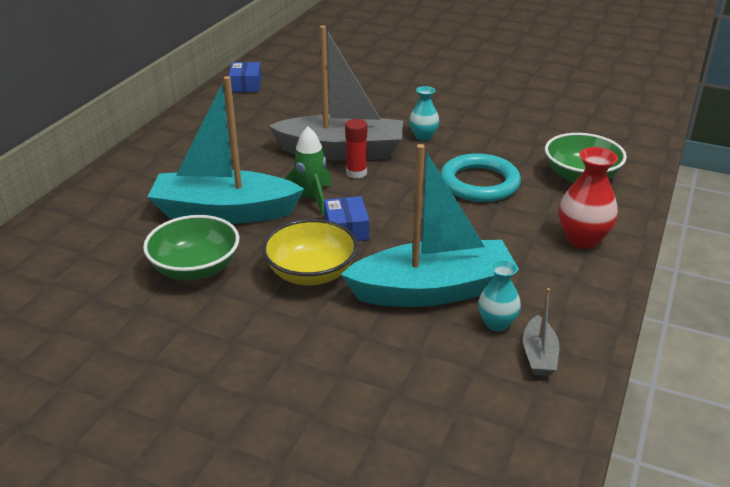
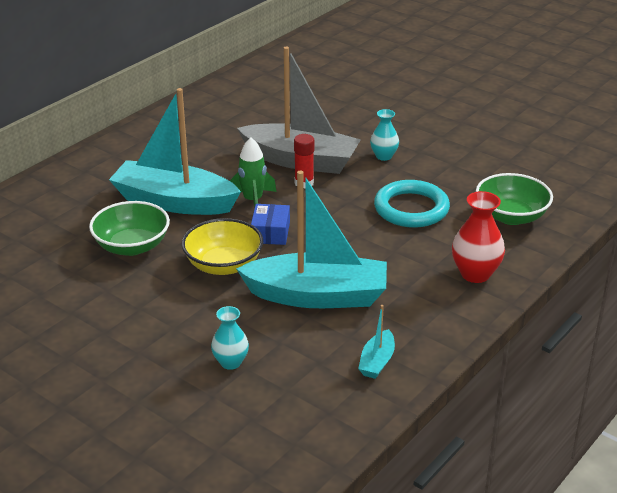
camera: 15 degrees right, 0 degrees up
blue box [228,62,261,92] -> none
turquoise vase [478,259,521,331] -> turquoise vase moved to [211,306,249,370]
grey boat [523,288,559,376] -> turquoise boat [358,305,395,379]

